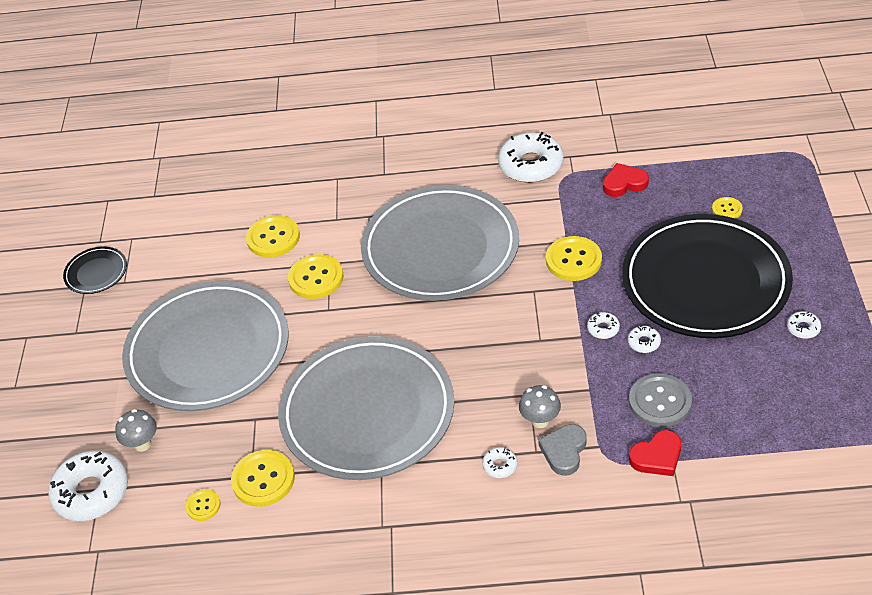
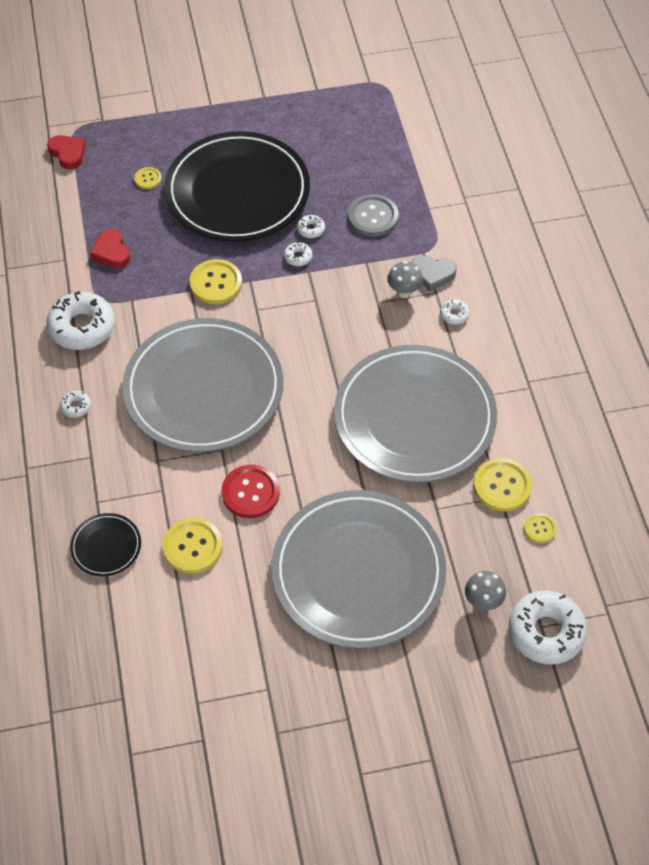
camera: 105 degrees left, 10 degrees up
black plate [63,247,127,294] -> black plate moved to [70,513,141,577]
yellow button [288,254,344,299] -> red button [222,465,280,518]
red heart [629,430,681,476] -> red heart moved to [47,135,86,169]
white donut [787,311,821,339] -> white donut moved to [60,391,91,418]

